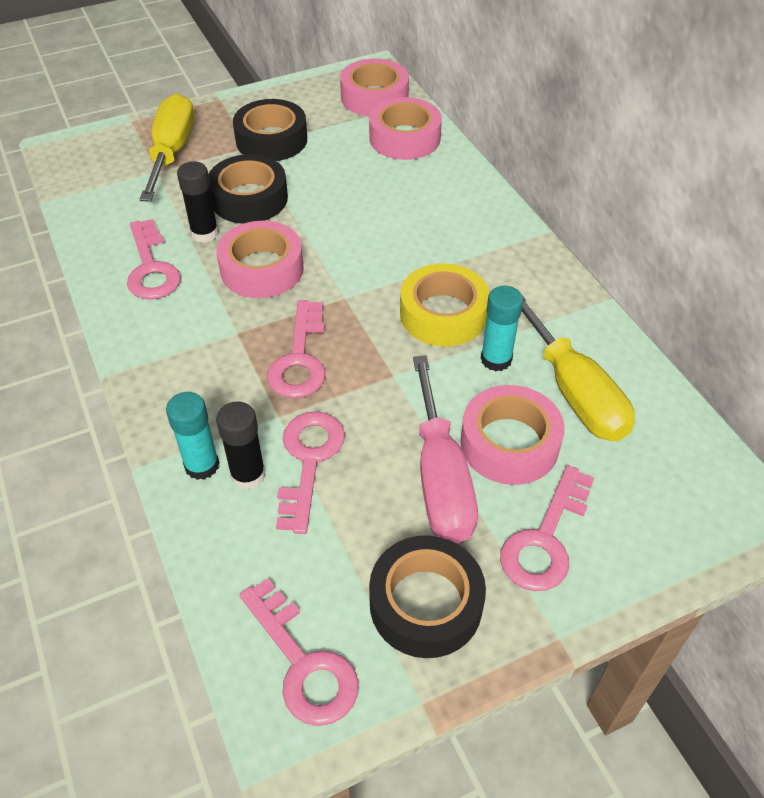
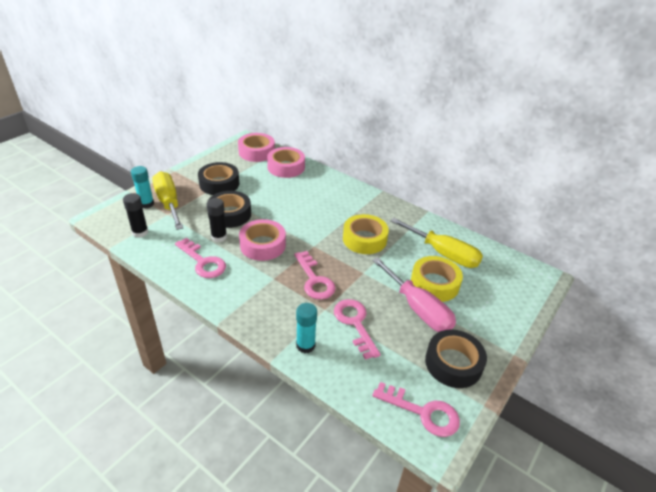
camera: 30 degrees left, 10 degrees down
black glue stick [216,401,266,490] -> black glue stick moved to [123,193,148,238]
pink tape [460,385,565,485] -> yellow tape [411,256,463,302]
turquoise glue stick [481,286,523,371] -> turquoise glue stick moved to [131,166,154,208]
pink key [500,465,594,591] -> none

